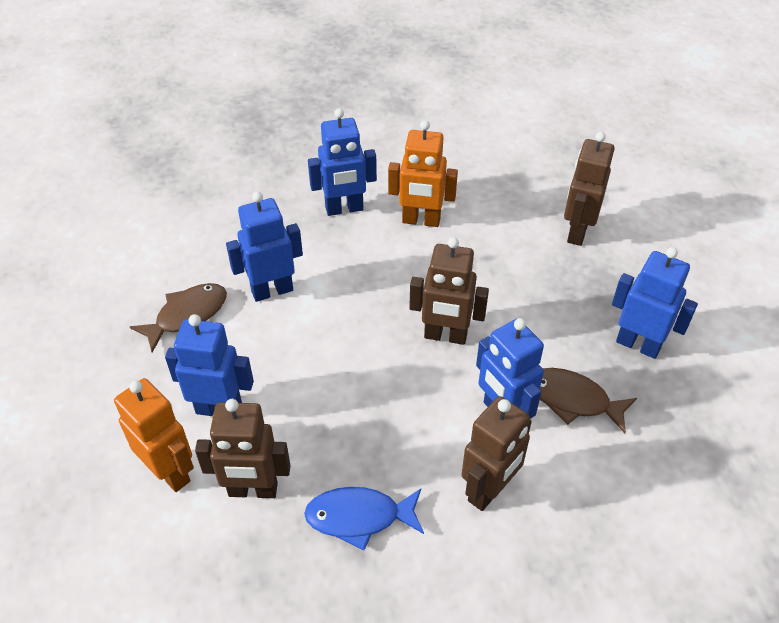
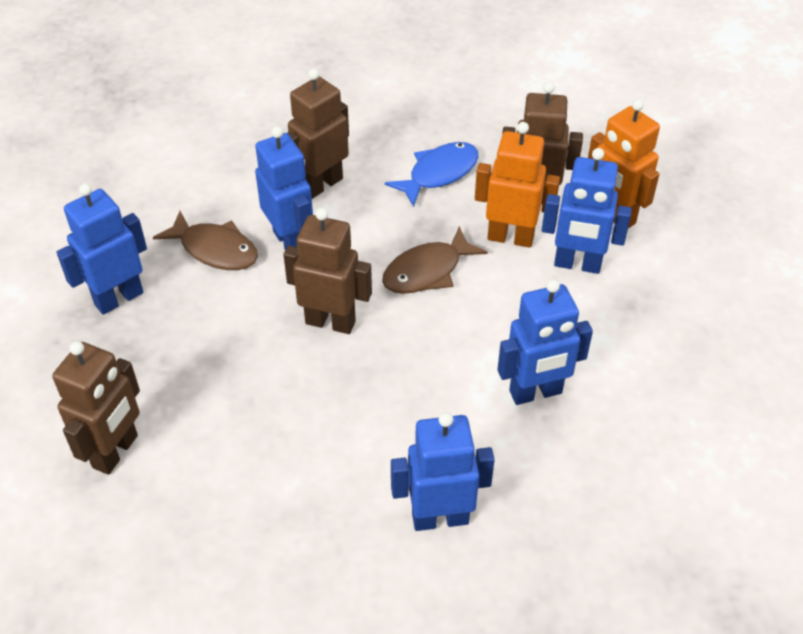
camera: 175 degrees left, 0 degrees up
brown fish [130,283,227,352] -> brown fish moved to [382,226,488,294]
blue fish [304,487,424,550] -> blue fish turned 45 degrees counterclockwise [385,142,479,207]
orange robot [388,120,458,227] -> orange robot moved to [475,122,560,248]
blue robot [612,247,698,359] -> blue robot turned 105 degrees clockwise [57,183,147,315]

